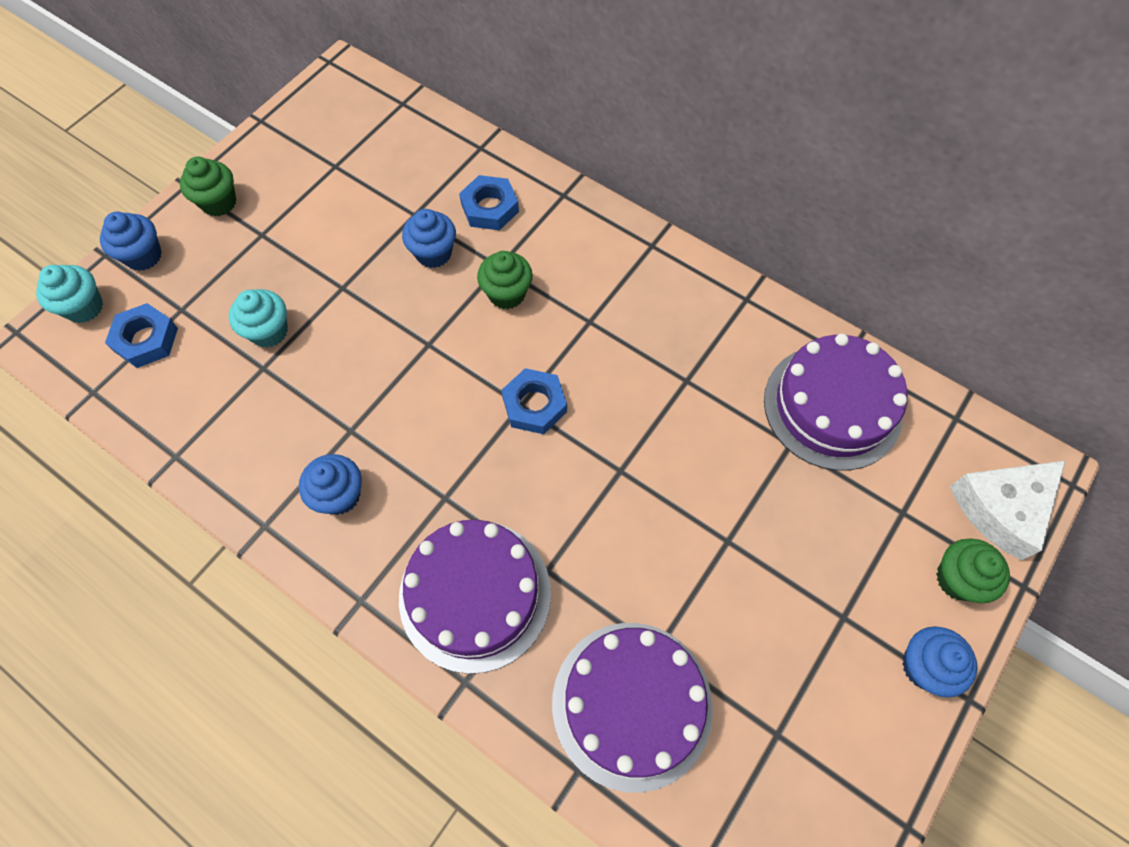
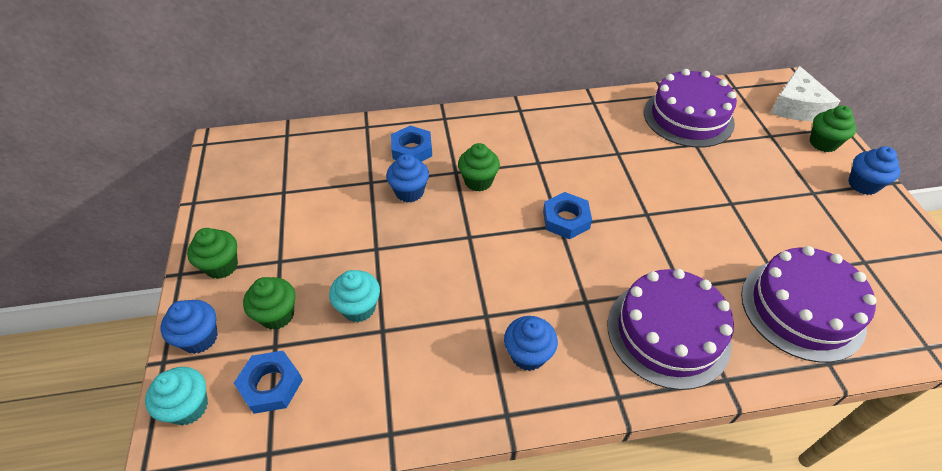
camera: 45 degrees left, 15 degrees down
none -> green cupcake [243,277,296,330]

